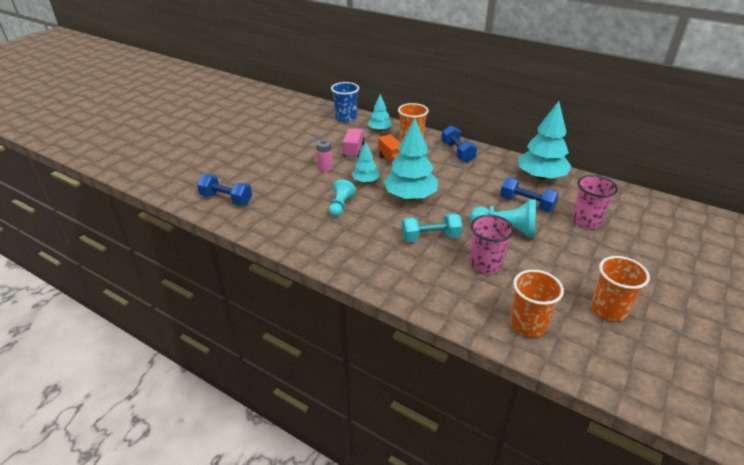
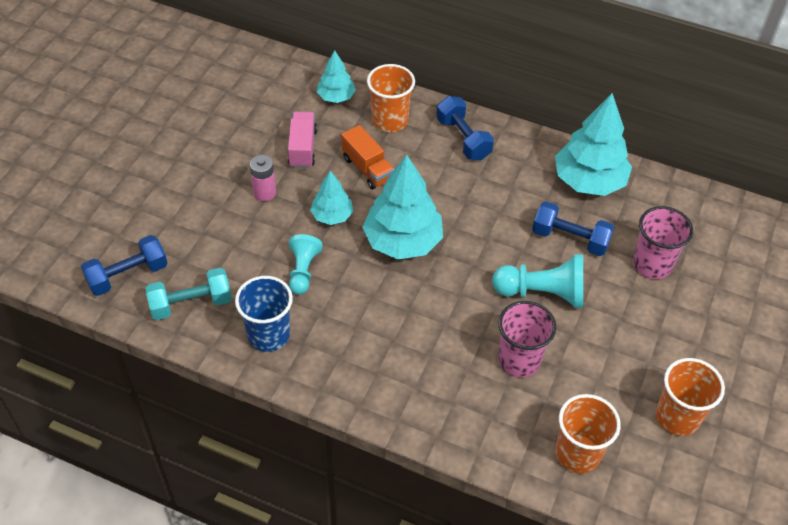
camera: 10 degrees left, 15 degrees up
blue dumbbell [197,175,252,205] -> blue dumbbell turned 45 degrees counterclockwise [81,235,168,296]
blue cup [331,82,359,122] -> blue cup moved to [235,276,293,352]
turquoise dumbbell [402,213,463,242] -> turquoise dumbbell moved to [145,268,232,320]

